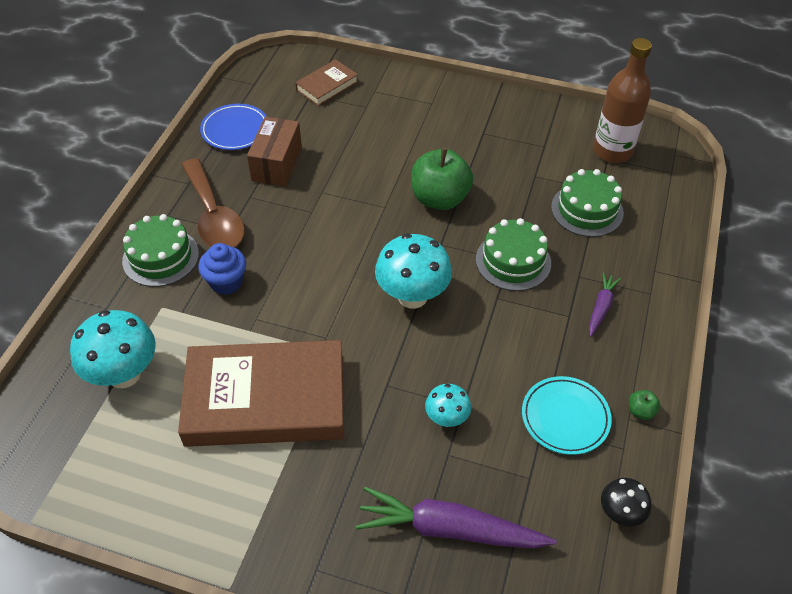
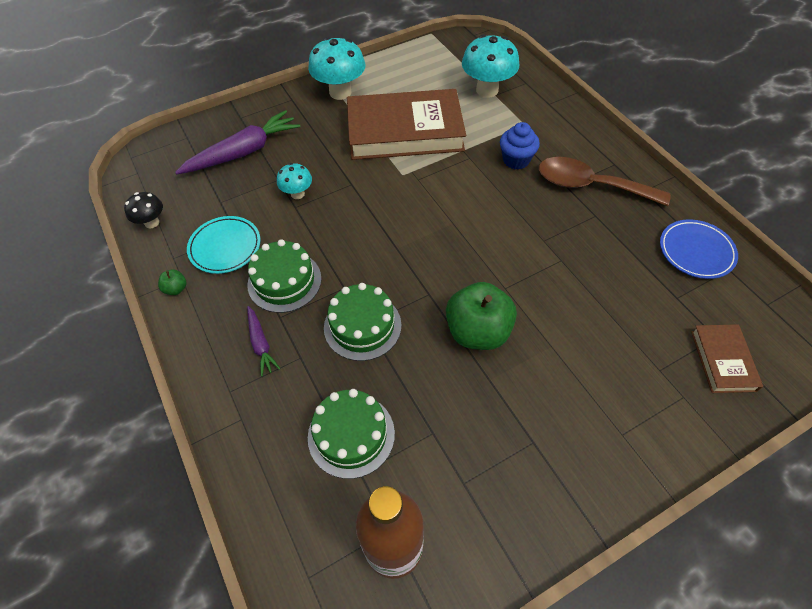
camera: 135 degrees right, 5 degrees up
green cake [122,214,199,287] -> green cake moved to [247,239,322,313]
brown book [178,340,344,447] -> brown book turned 45 degrees clockwise [347,89,466,160]
brown box [247,117,302,187] -> none
turquoise mushroom [375,233,452,309] -> turquoise mushroom moved to [308,37,365,100]

